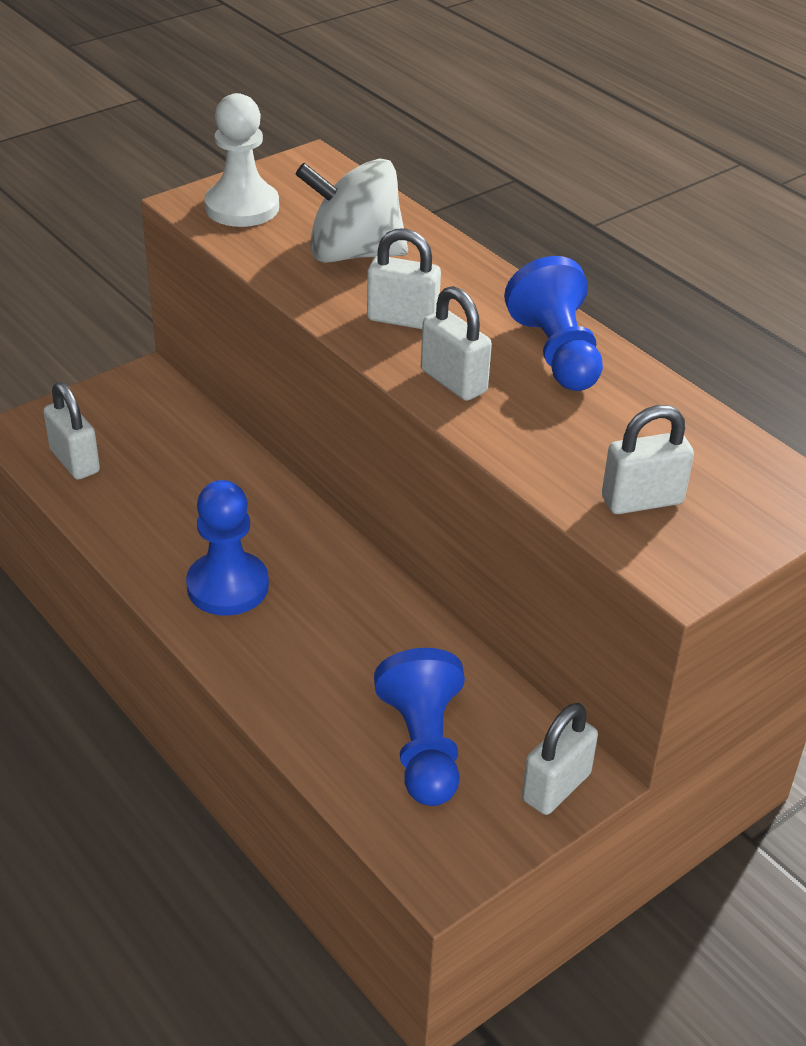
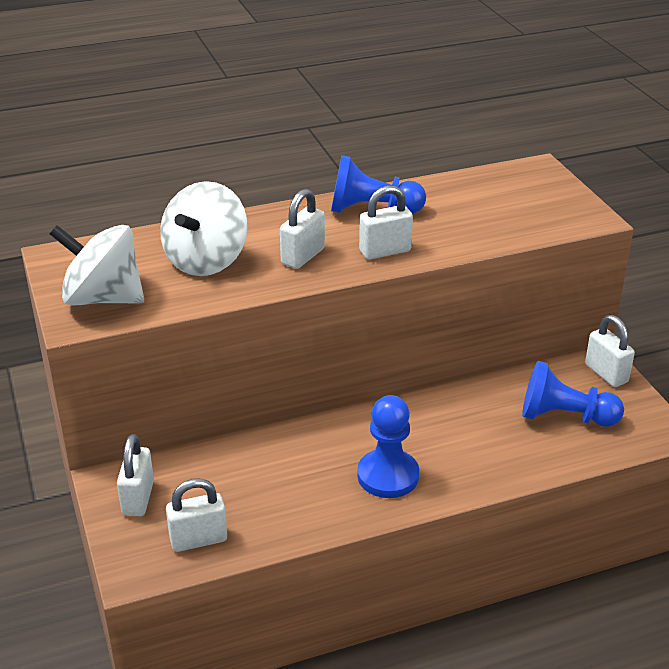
camera: 70 degrees left, 5 degrees down
white pawn [204,93,279,227] -> white spinning top [50,225,144,306]
white padlock [602,405,694,514] -> white padlock moved to [117,434,154,516]

